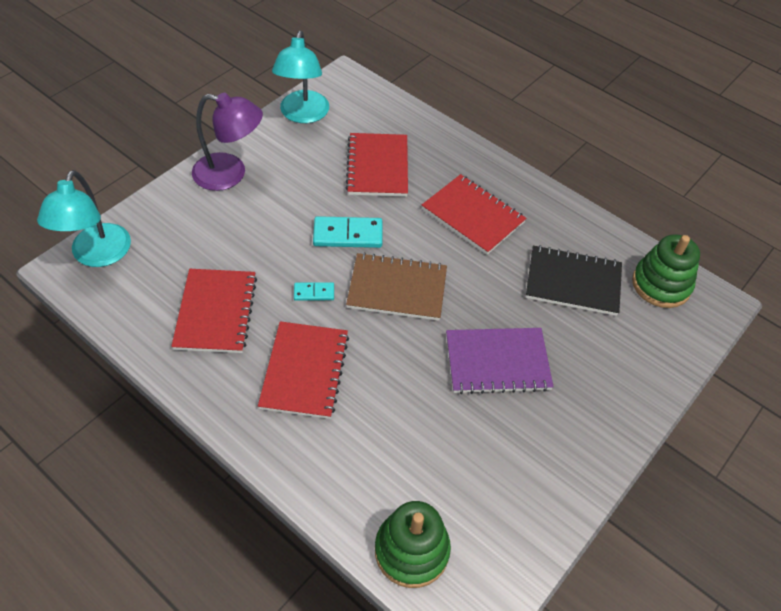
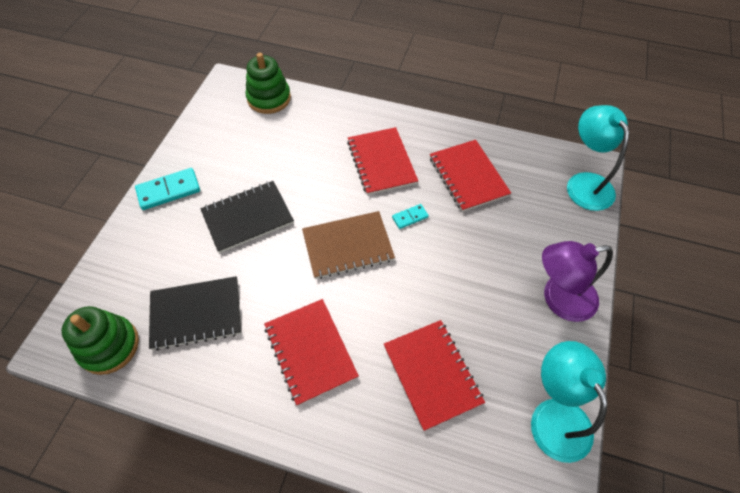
camera: 160 degrees right, 5 degrees up
turquoise domino [313,216,382,248] -> turquoise domino moved to [135,168,200,210]
red notebook [422,174,526,255] -> red notebook turned 45 degrees clockwise [264,299,359,406]
purple notebook [446,328,554,394] -> black notebook [200,181,294,253]

